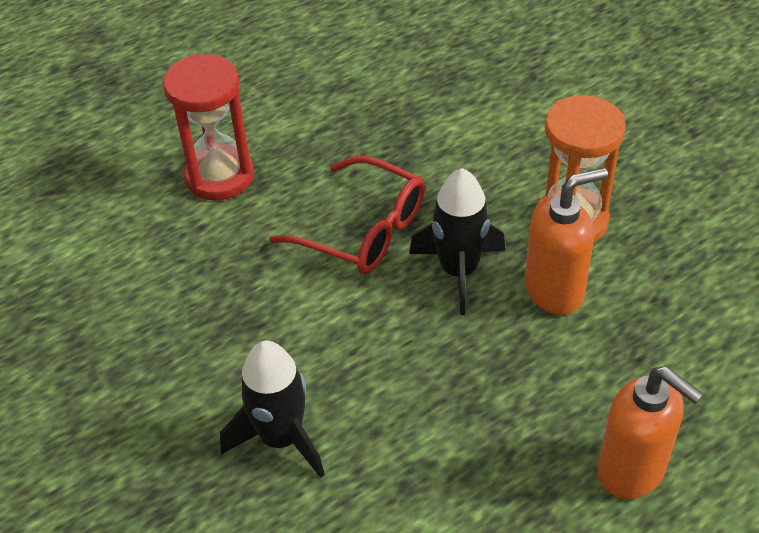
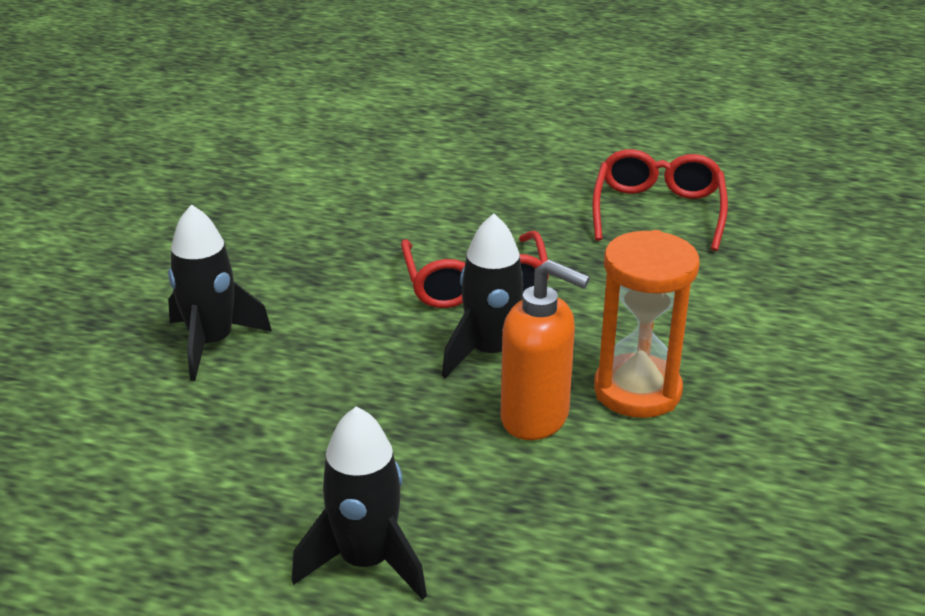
camera: 50 degrees right, 15 degrees down
red hourglass [163,54,254,200] -> none
orange soap dispenser [597,366,703,499] -> black rocket [292,406,427,600]
none -> red glasses [592,149,728,251]

